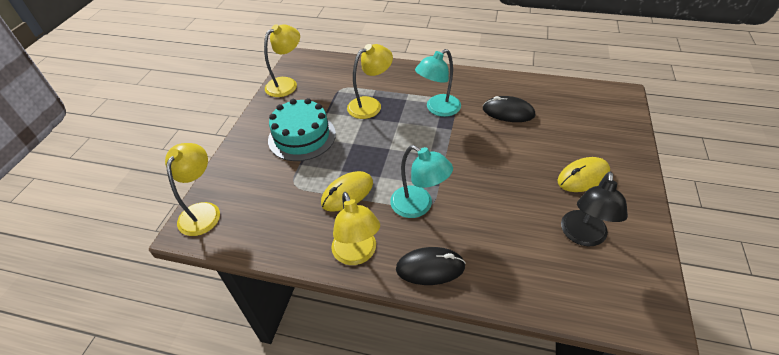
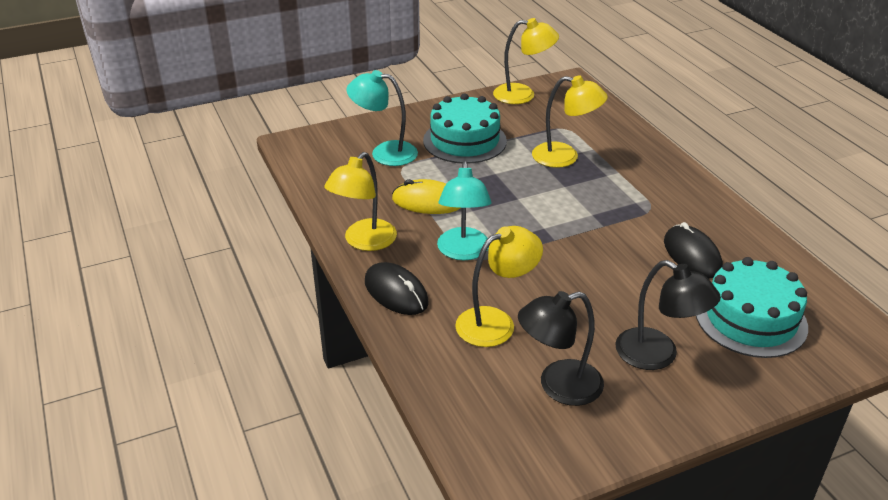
camera: 50 degrees right, 10 degrees down
yellow lamp [165,143,220,236] -> yellow lamp moved to [455,226,543,347]
turquoise lamp [415,49,461,117] -> turquoise lamp moved to [346,70,418,166]
yellow mouse [558,157,610,192] -> black lamp [615,260,721,370]
none -> turquoise cake [696,257,808,358]

